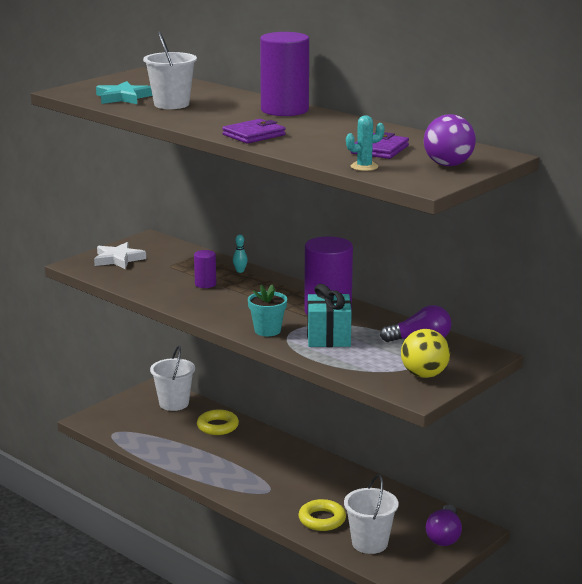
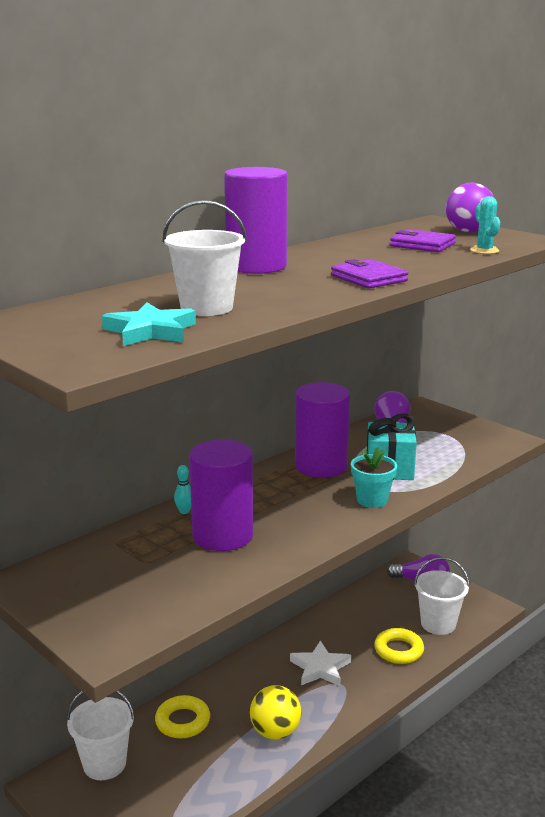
camera: 85 degrees left, 0 degrees up
white star [94,242,146,269] -> white star moved to [290,641,351,686]
purple cylinder [194,250,216,288] -> purple cylinder [189,440,253,551], size x2.08
yellow ball [401,329,450,378] -> yellow ball moved to [250,685,301,740]

